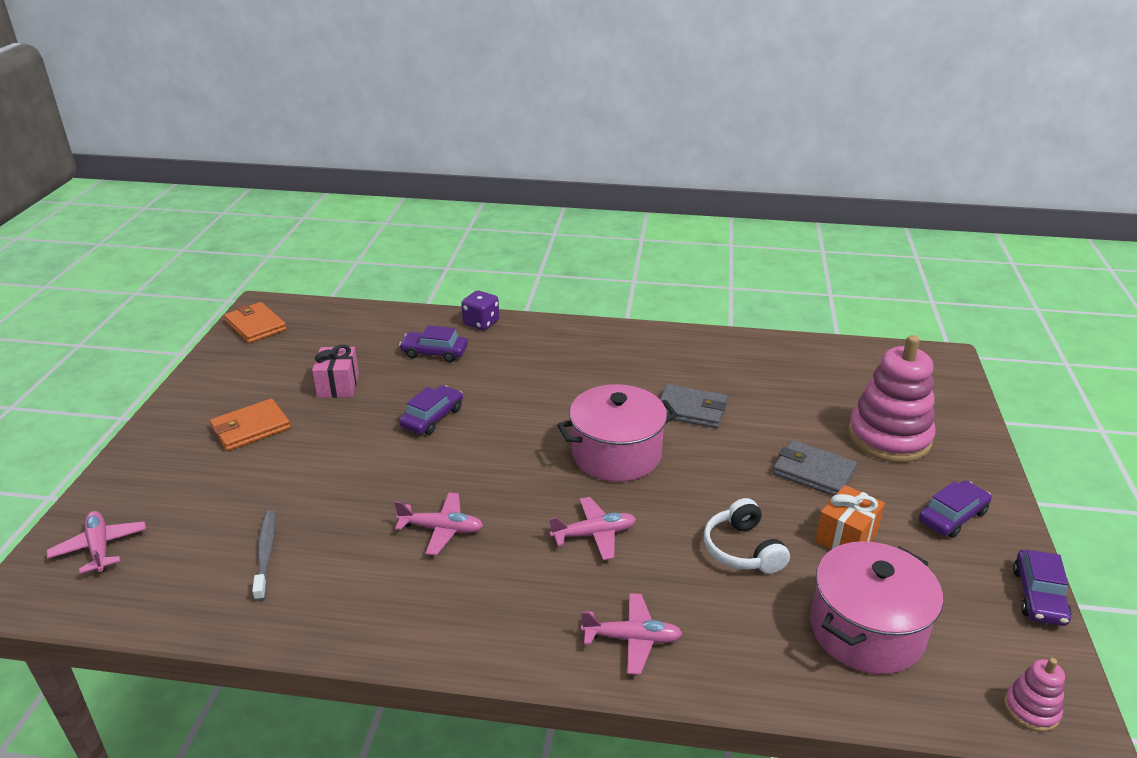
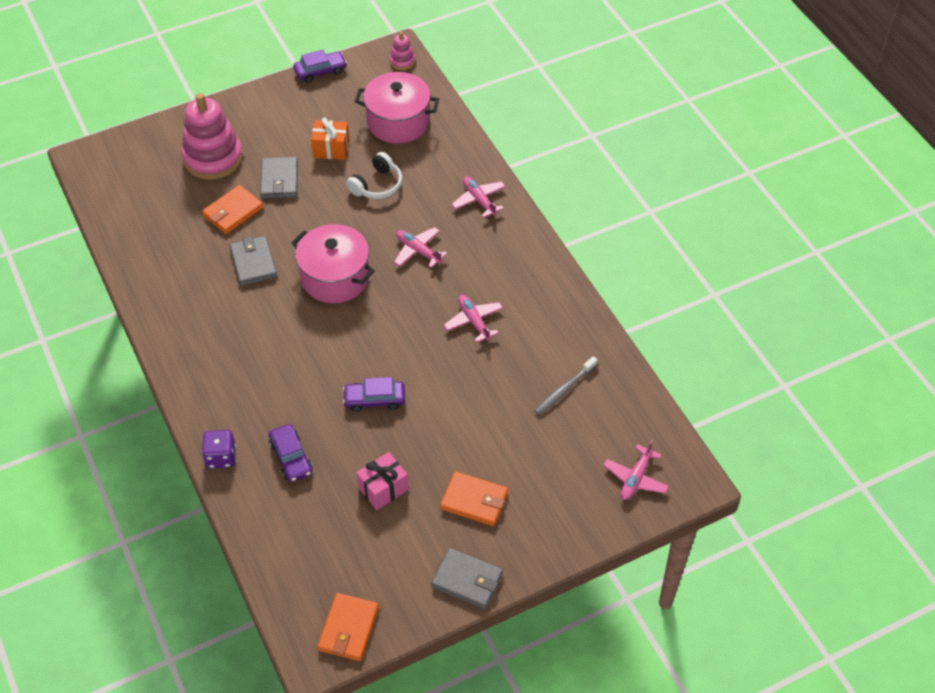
camera: 125 degrees left, 20 degrees up
purple car [919,481,992,538] -> none
none -> orange wallet [202,185,263,234]
none -> grey wallet [431,548,503,609]

